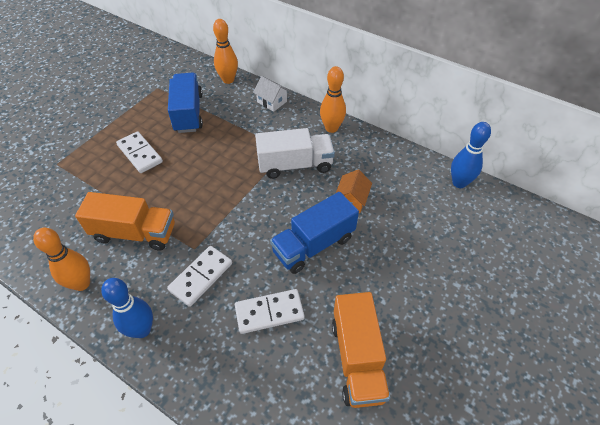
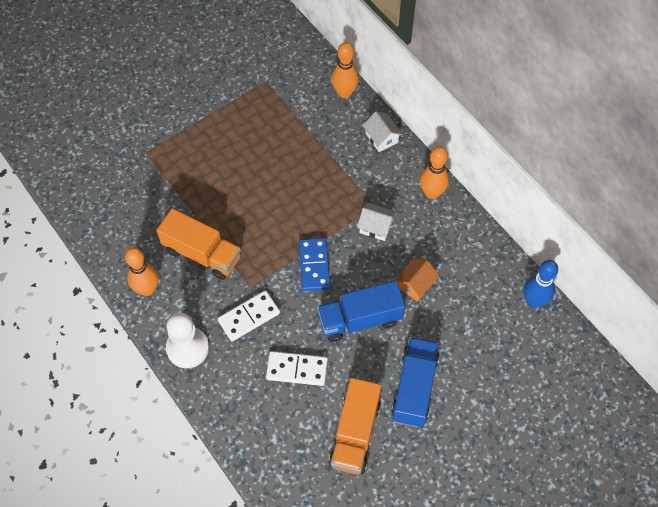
camera: 20 degrees right, 10 degrees up
blue bowling pin [101,278,153,338] -> white pawn [166,312,209,368]
white domino [116,131,163,173] -> none
blue truck [168,73,203,133] -> blue truck moved to [391,337,439,427]
white truck [255,128,335,179] -> white house [357,203,396,241]
none -> blue domino [299,238,330,291]

